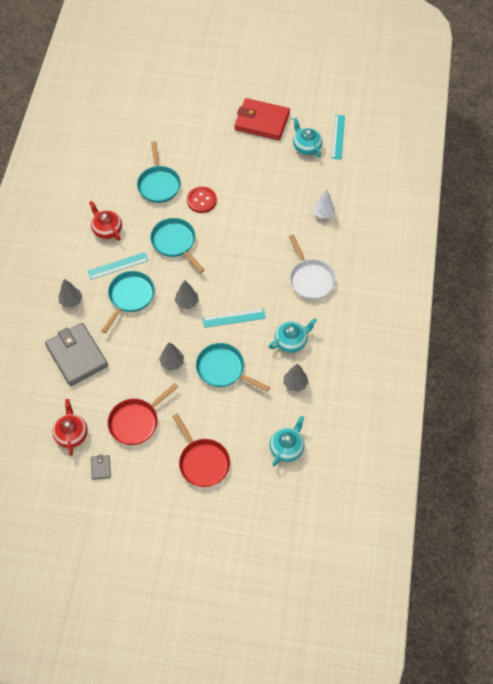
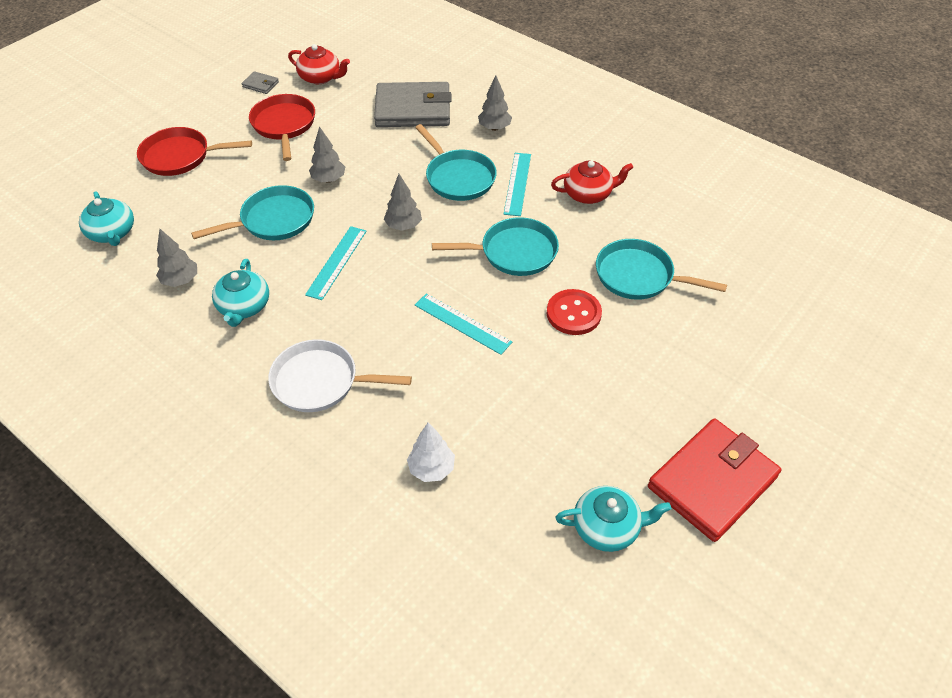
camera: 120 degrees right, 10 degrees down
turquoise ruler [331,115,345,160] -> turquoise ruler moved to [415,293,512,355]

